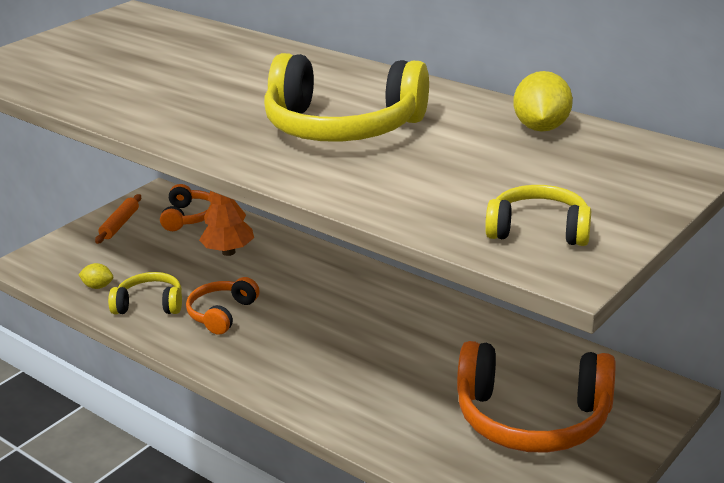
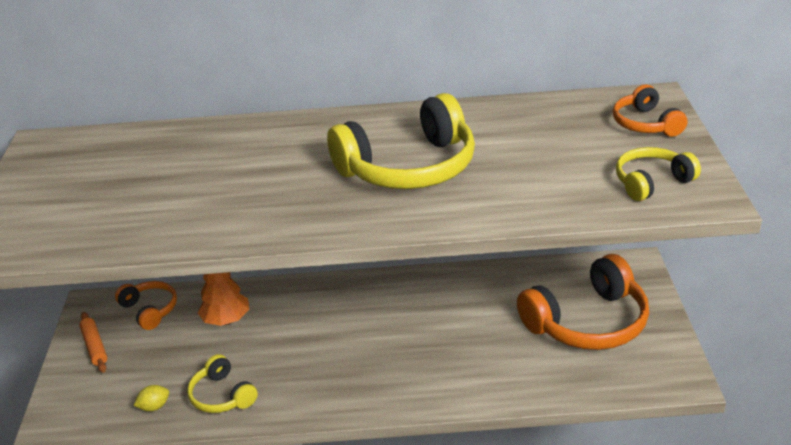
camera: 40 degrees left, 5 degrees up
yellow headphones [108,272,182,314] -> yellow headphones turned 90 degrees counterclockwise [187,354,258,413]
orange headphones [186,277,260,335] -> orange headphones moved to [613,85,687,137]
yellow lemon [513,71,573,132] -> none

